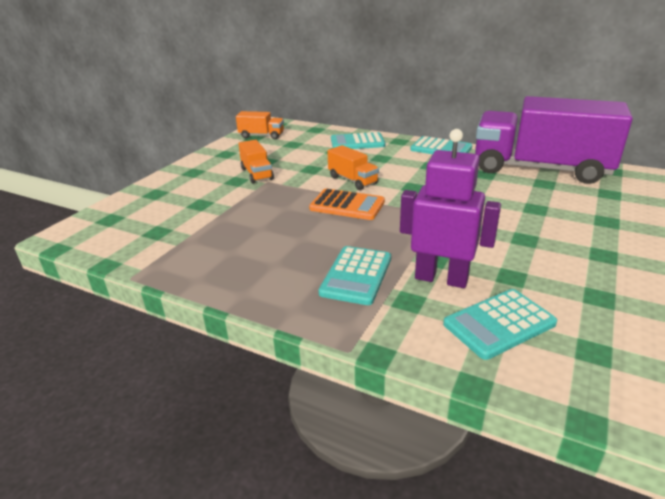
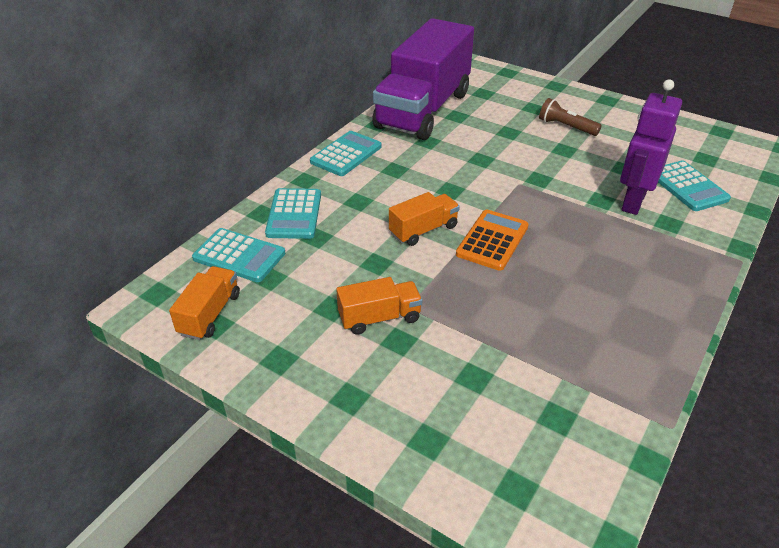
camera: 85 degrees left, 10 degrees up
turquoise calculator [318,246,391,305] -> turquoise calculator moved to [192,228,285,282]
none -> brown flashlight [539,98,602,136]

